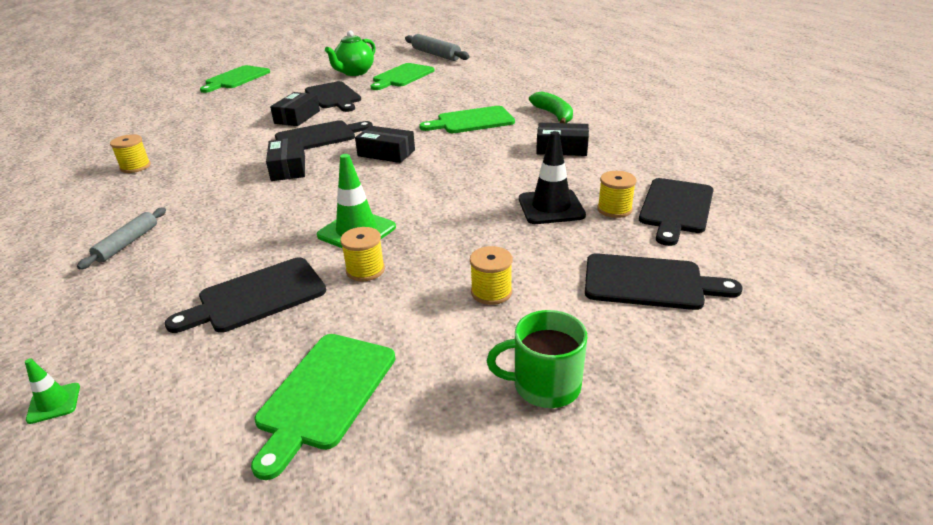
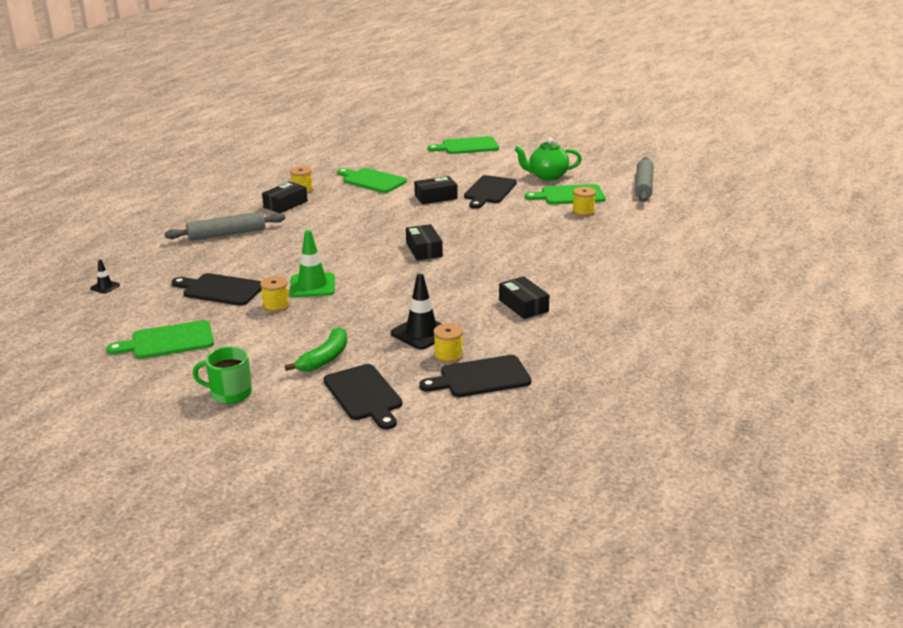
camera: 50 degrees right, 5 degrees down
green traffic cone [25,358,80,424] -> black traffic cone [90,260,120,294]
grey rolling pin [77,207,166,269] -> grey rolling pin [164,211,285,241], size x1.62
black box [266,137,305,181] -> black box moved to [262,181,308,213]
black cutting board [275,120,373,150] -> none
green cutting board [419,106,515,133] -> green cutting board moved to [337,168,407,193]
yellow spool [470,246,513,305] -> yellow spool moved to [572,187,596,216]
green mug [487,310,587,408] -> green mug turned 45 degrees counterclockwise [193,347,252,404]
green banana [529,91,573,123] -> green banana moved to [285,327,347,372]

